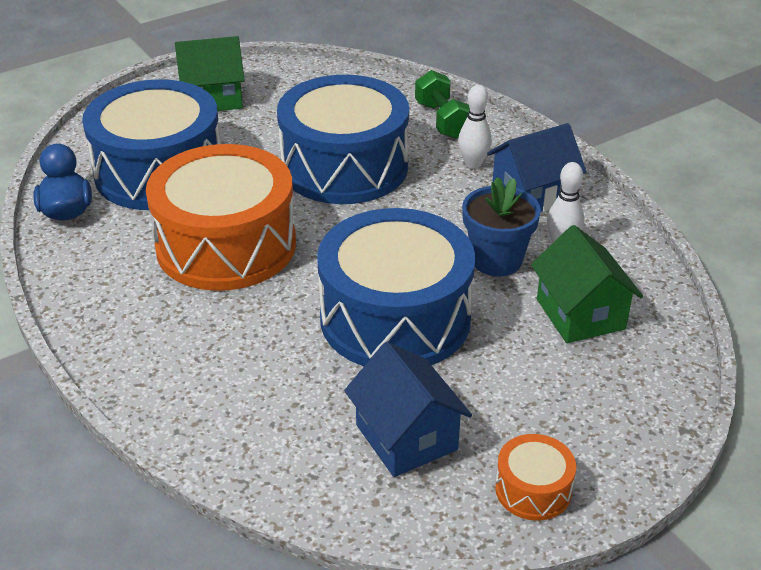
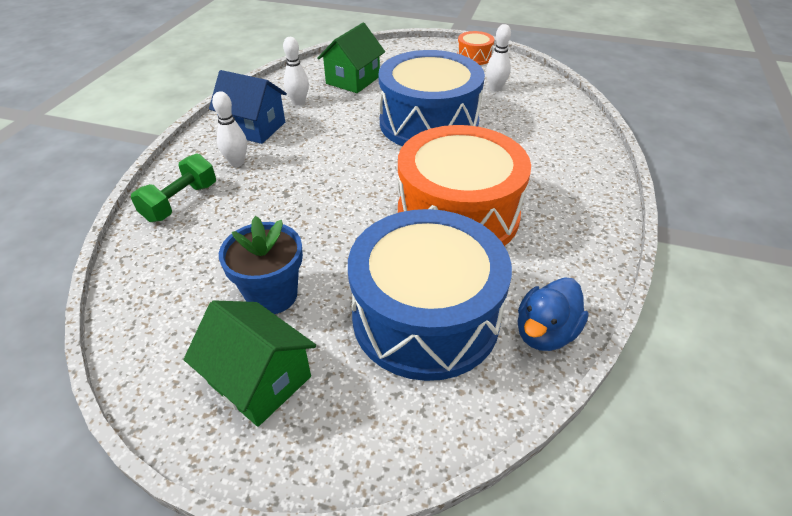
camera: 130 degrees left, 5 degrees up
blue drum [277,75,409,204] -> none
blue house [344,342,472,477] -> white bowling pin [486,24,511,92]
blue flower pot [462,177,541,276] -> blue flower pot moved to [219,216,303,314]

